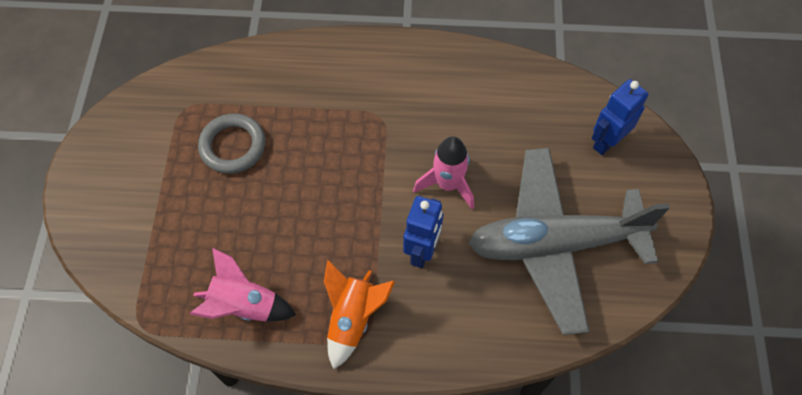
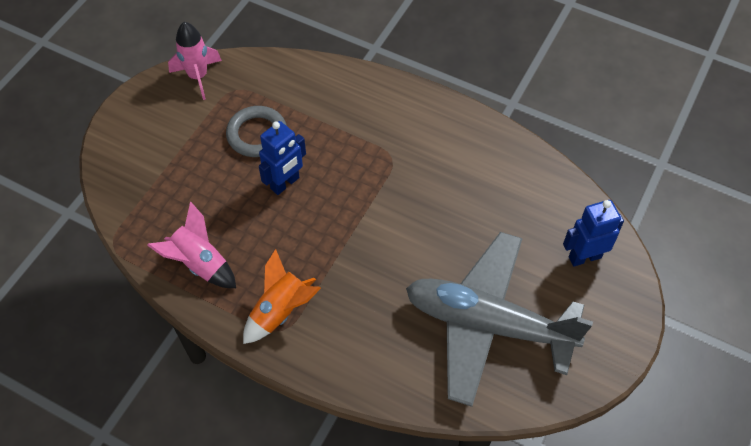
camera: 25 degrees right, 5 degrees down
blue robot [403,196,443,268] -> blue robot moved to [259,121,306,195]
pink rocket [413,136,474,209] -> pink rocket moved to [168,22,222,100]

